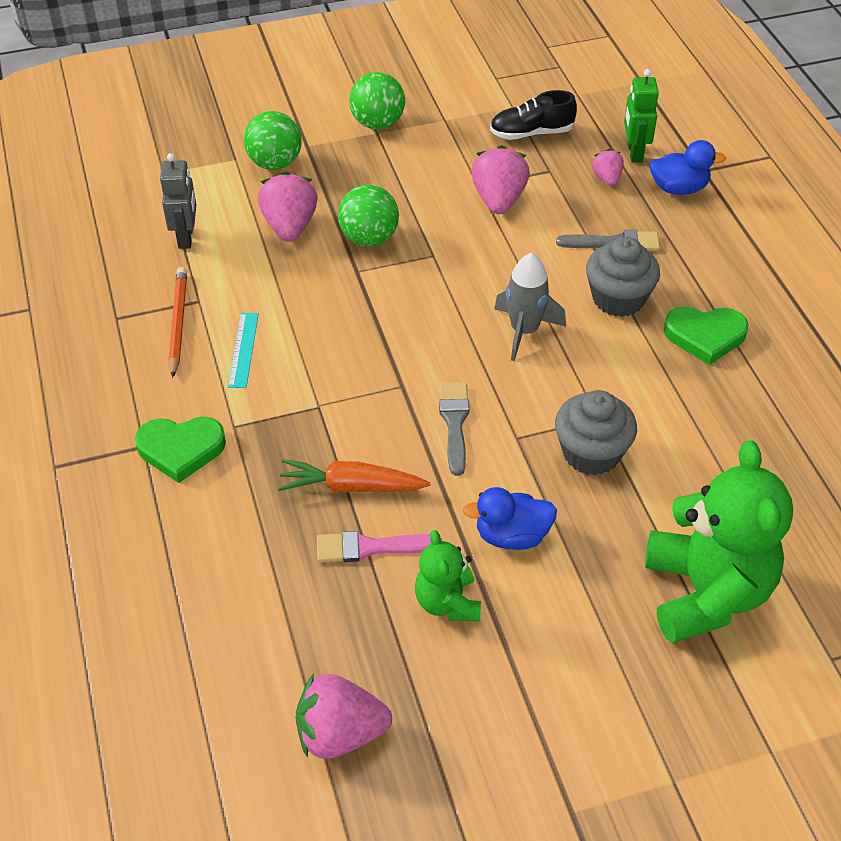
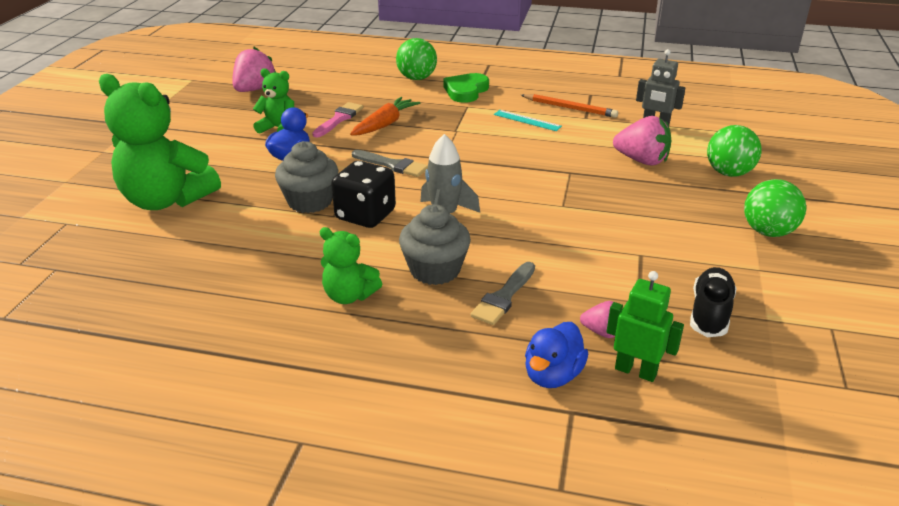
camera: 120 degrees right, 15 degrees down
green ball [338,185,399,246] -> green ball moved to [396,38,437,80]
pink strawberry [471,145,530,214] -> none
green heart [664,307,748,365] -> green teddy bear [320,227,382,304]
none -> black dice [331,161,396,228]

